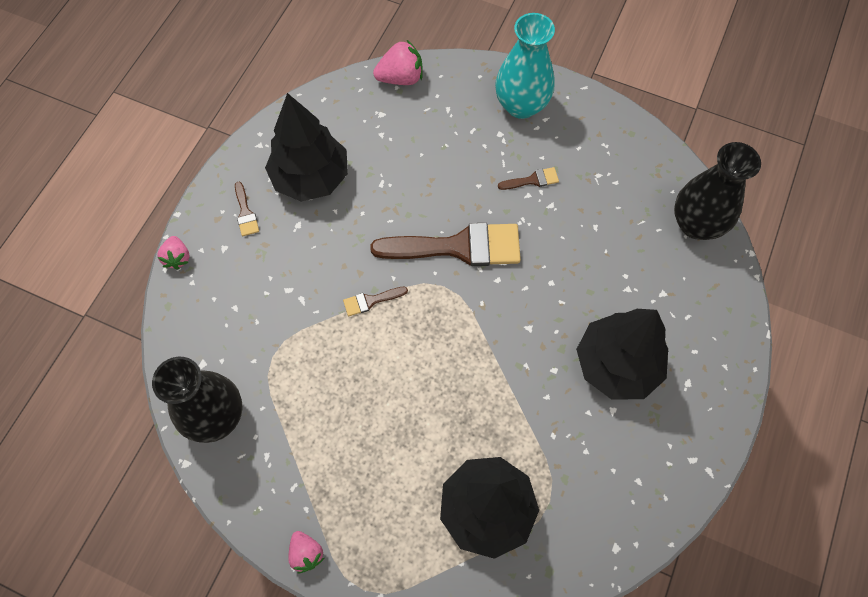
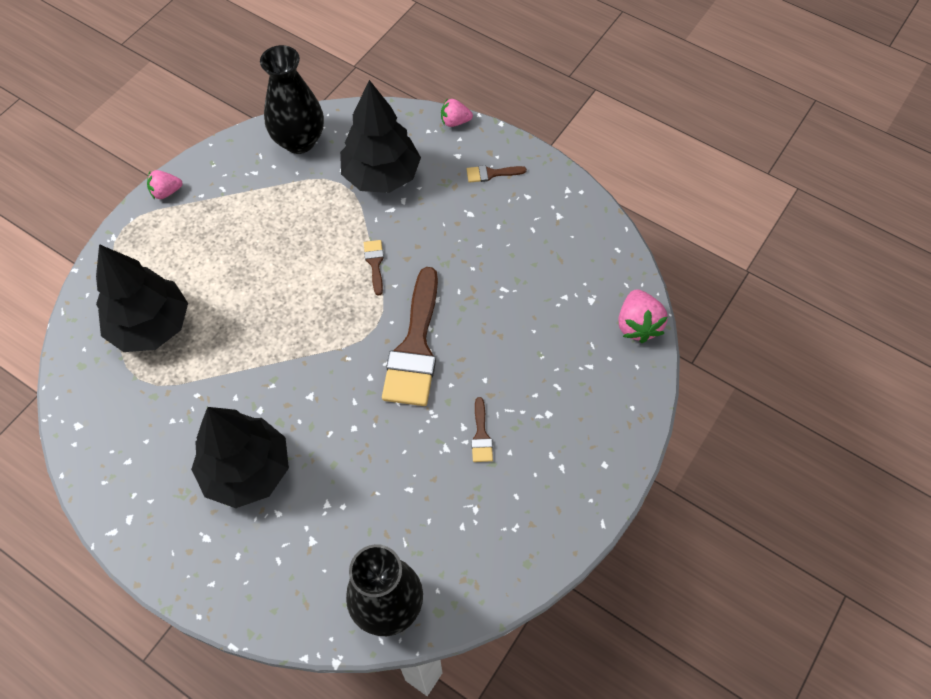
camera: 100 degrees right, 5 degrees down
black tree [265,93,348,202] -> black tree moved to [340,80,421,193]
turquoise vase [495,13,555,119] -> none

